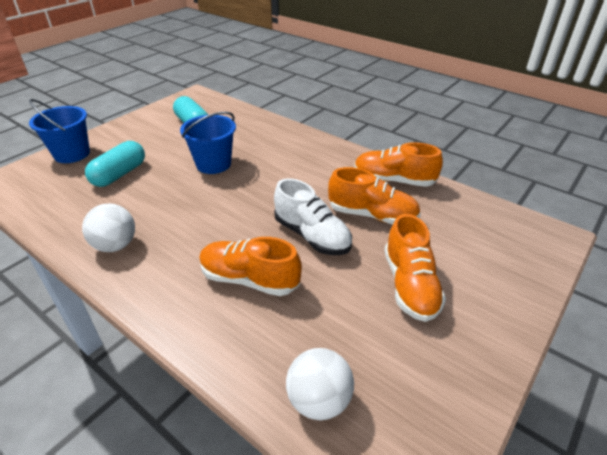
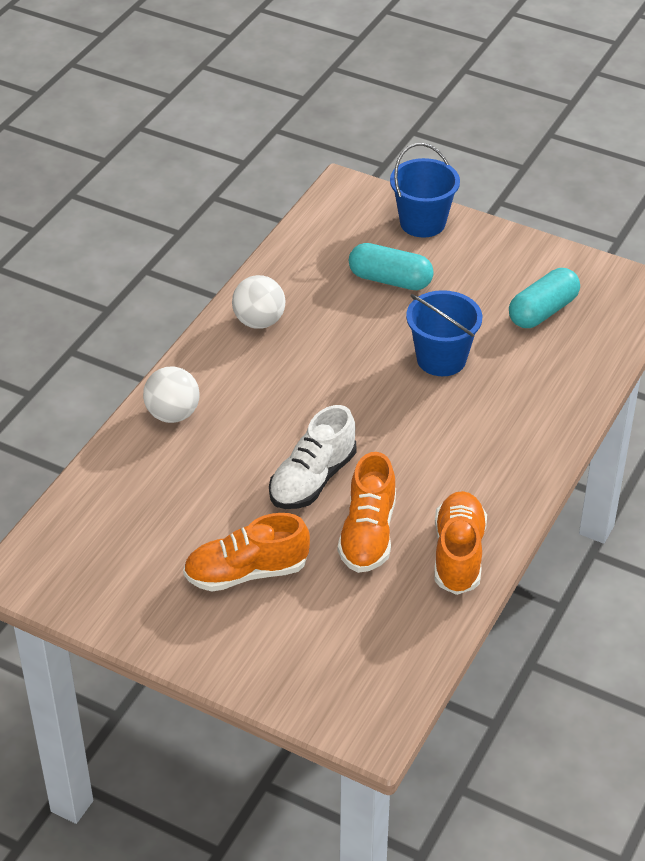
camera: 80 degrees right, 5 degrees up
orange shoe [199,237,302,296] -> none
white ball [286,348,354,420] -> white ball moved to [143,366,200,423]

